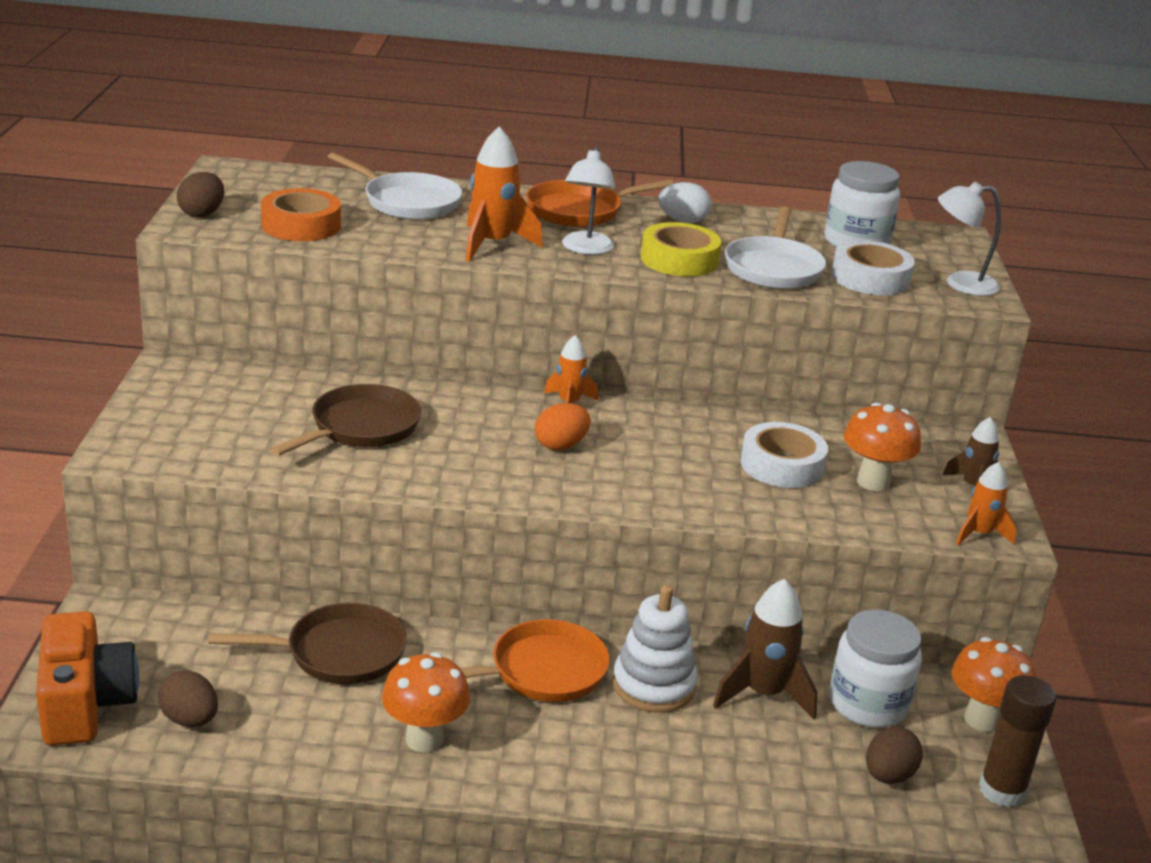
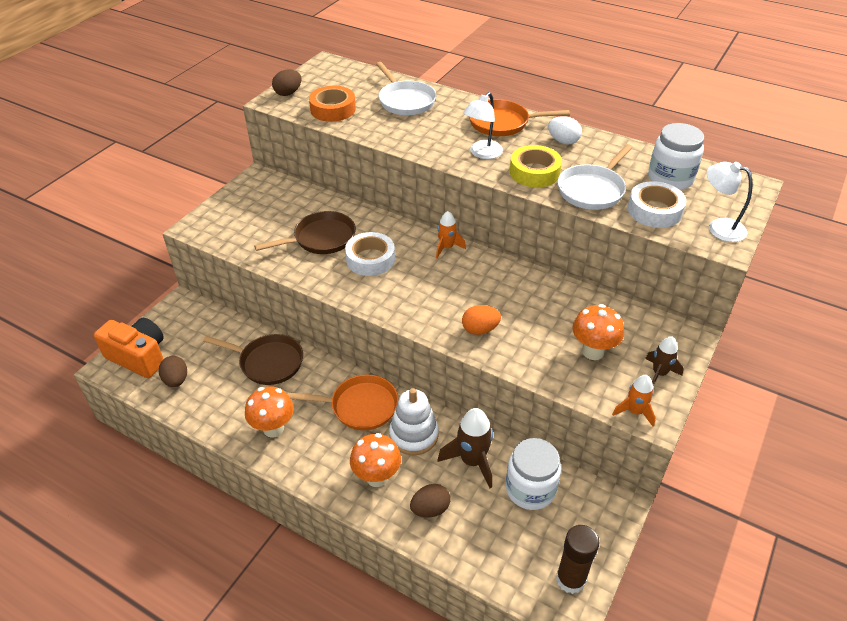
camera: 30 degrees right, 15 degrees up
orange camera [36,611,139,746] -> orange camera turned 75 degrees counterclockwise [94,318,164,378]
orange rocket [466,126,543,262] -> none
orange egg [535,403,591,450] -> orange egg moved to [462,305,501,335]
white tape [741,422,828,488] -> white tape moved to [345,232,395,276]
brown egg [866,727,923,784] -> brown egg moved to [410,484,450,517]
orange mushroom [951,637,1036,732] -> orange mushroom moved to [350,433,401,487]

